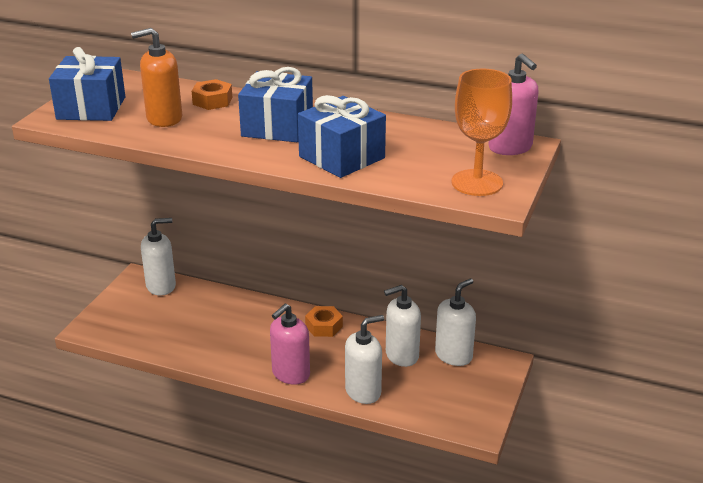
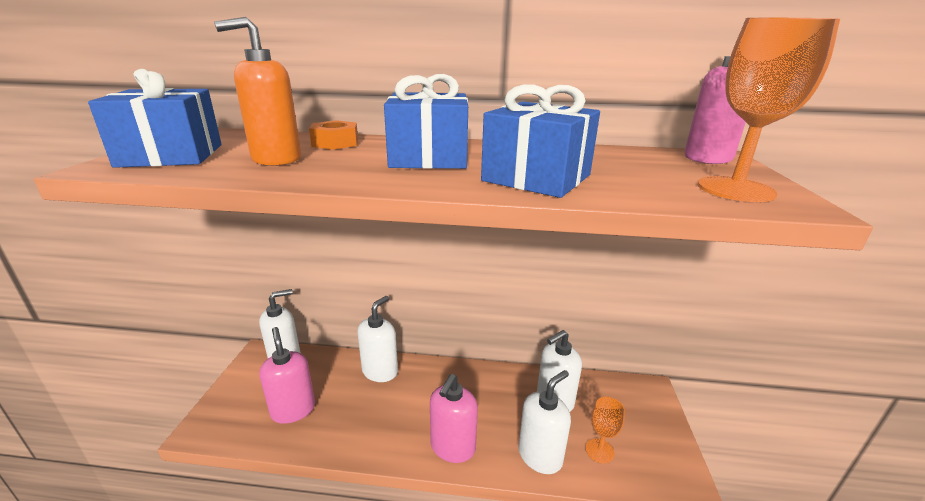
camera: 15 degrees left, 5 degrees down
orange nut [305,306,343,337] -> none
white soap dispenser [435,278,476,366] -> white soap dispenser moved to [357,296,398,382]
none -> pink soap dispenser [259,327,315,424]
none -> orange goblet [585,397,625,463]

